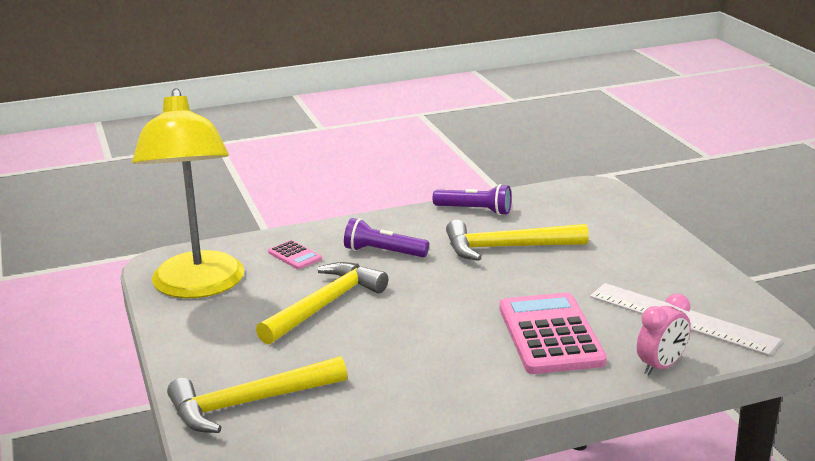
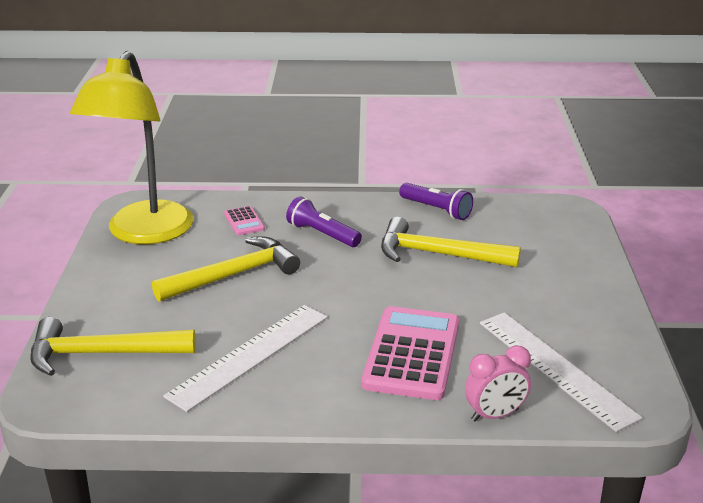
camera: 20 degrees right, 5 degrees up
none -> white ruler [163,305,328,412]

